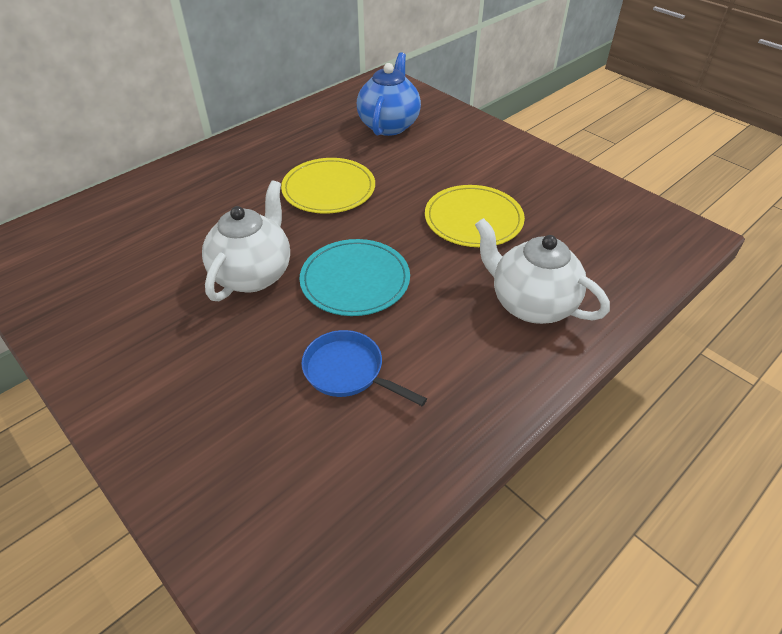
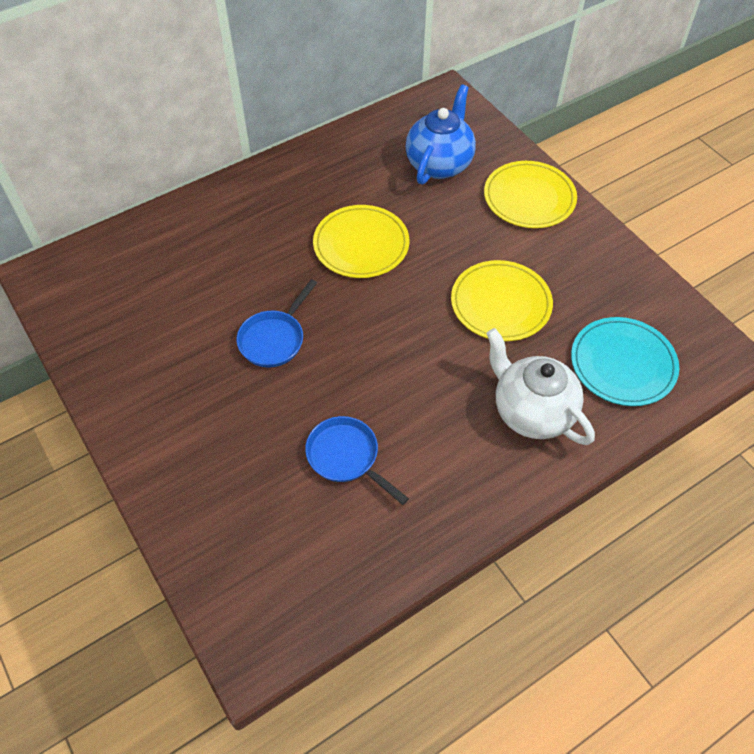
camera: 10 degrees right, 10 degrees up
white teapot [202,180,290,301] -> blue pan [237,279,317,368]
turquoise plate [299,239,410,316] -> turquoise plate moved to [571,317,679,406]
none -> yellow plate [484,161,577,228]

